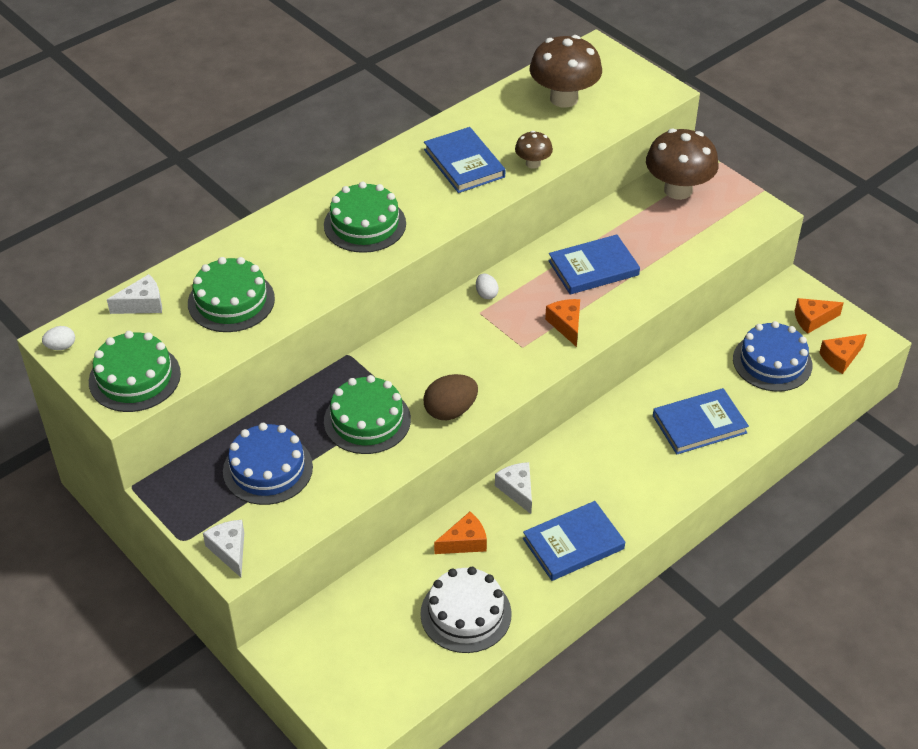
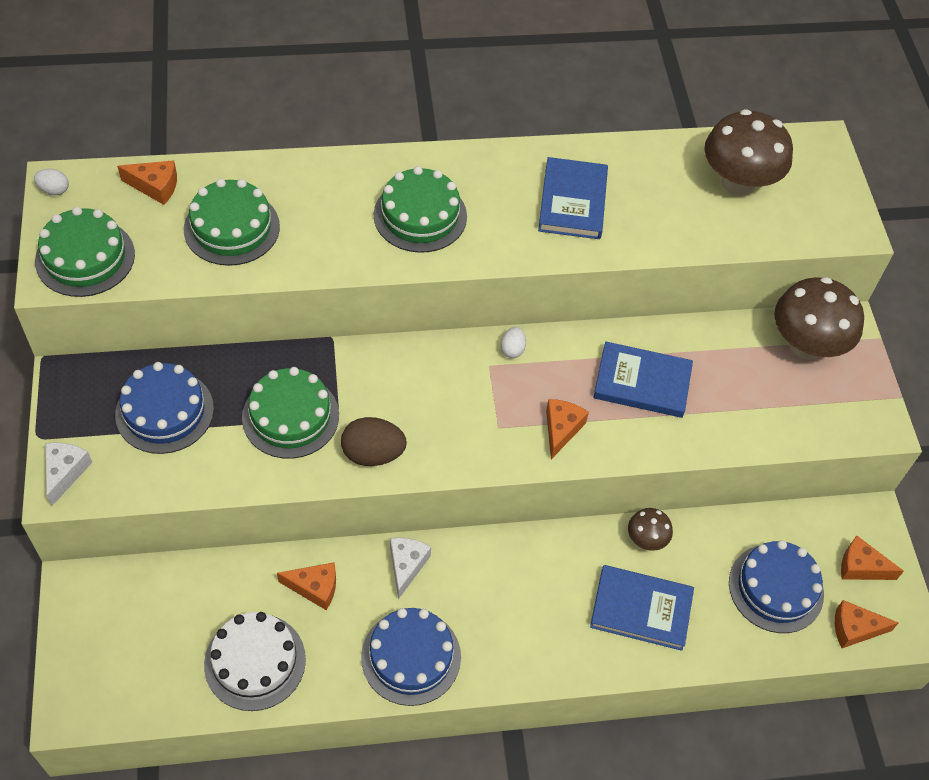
camera: 30 degrees right, 10 degrees up
white cheese [107,274,162,314] -> orange cheese [117,160,177,205]
brown mushroom [515,131,553,169] -> brown mushroom moved to [628,508,673,551]
blue book [523,501,625,581] -> blue cake [361,608,461,706]

